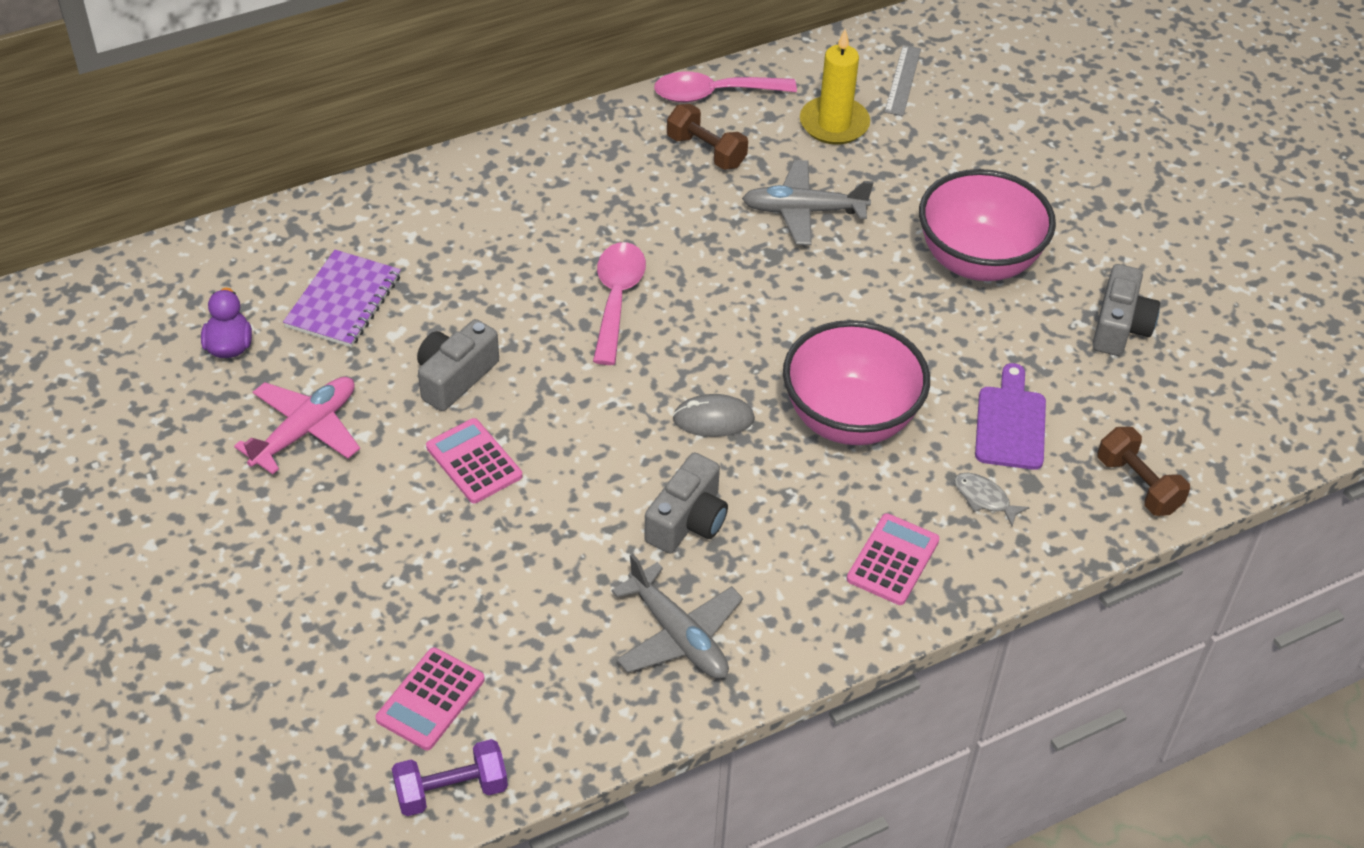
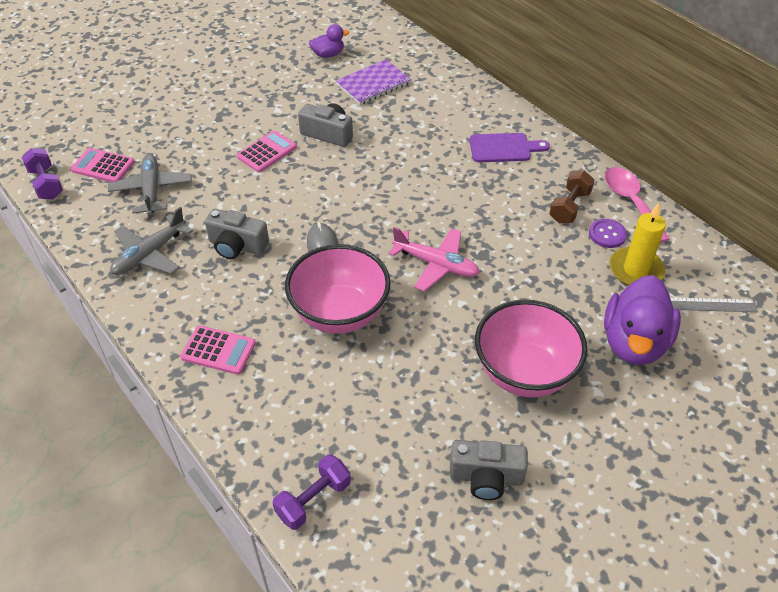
camera: 80 degrees right, 0 degrees up
pink plane [234,377,360,474] -> pink plane moved to [389,227,480,292]
purple notebook [283,250,401,347] -> purple notebook turned 45 degrees counterclockwise [336,59,411,105]
pink spoon [593,242,646,365] -> none
grey plane [742,160,873,245] -> grey plane moved to [108,154,192,215]
grey fish [954,473,1030,526] -> none
purple cutting board [975,363,1046,470] -> purple cutting board moved to [469,133,550,163]
brown dumbbell [1097,427,1190,516] -> purple dumbbell [272,454,351,530]
none -> purple button [589,219,627,248]
none -> purple duck [604,275,681,365]

